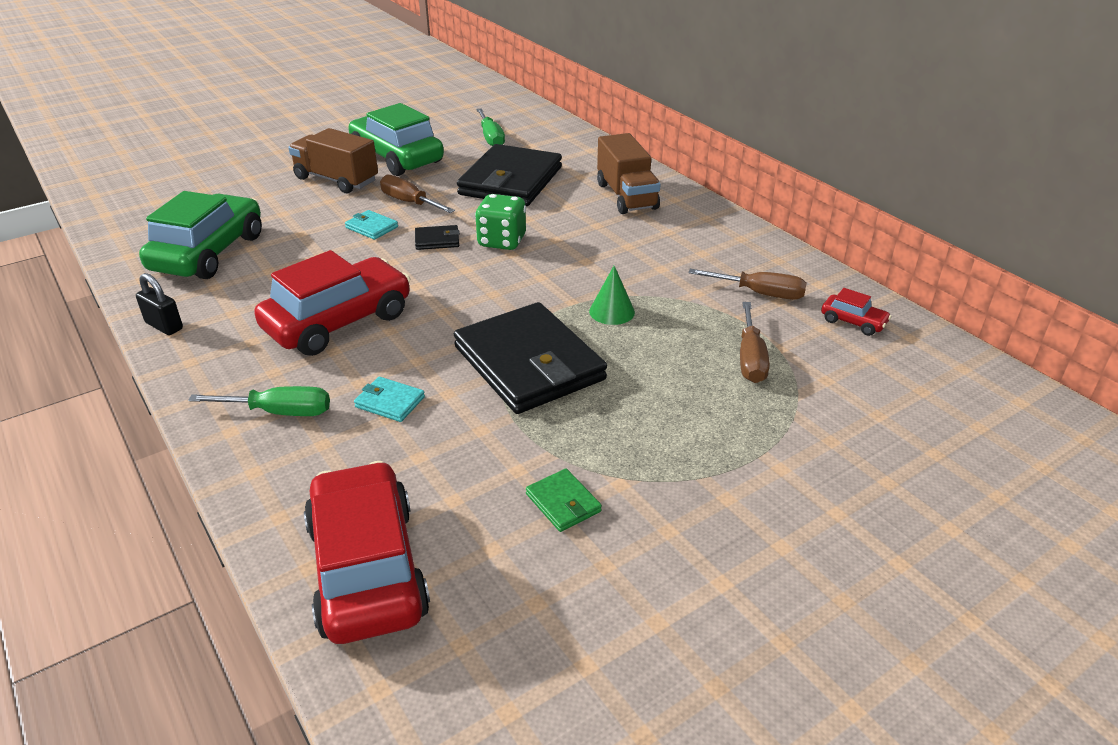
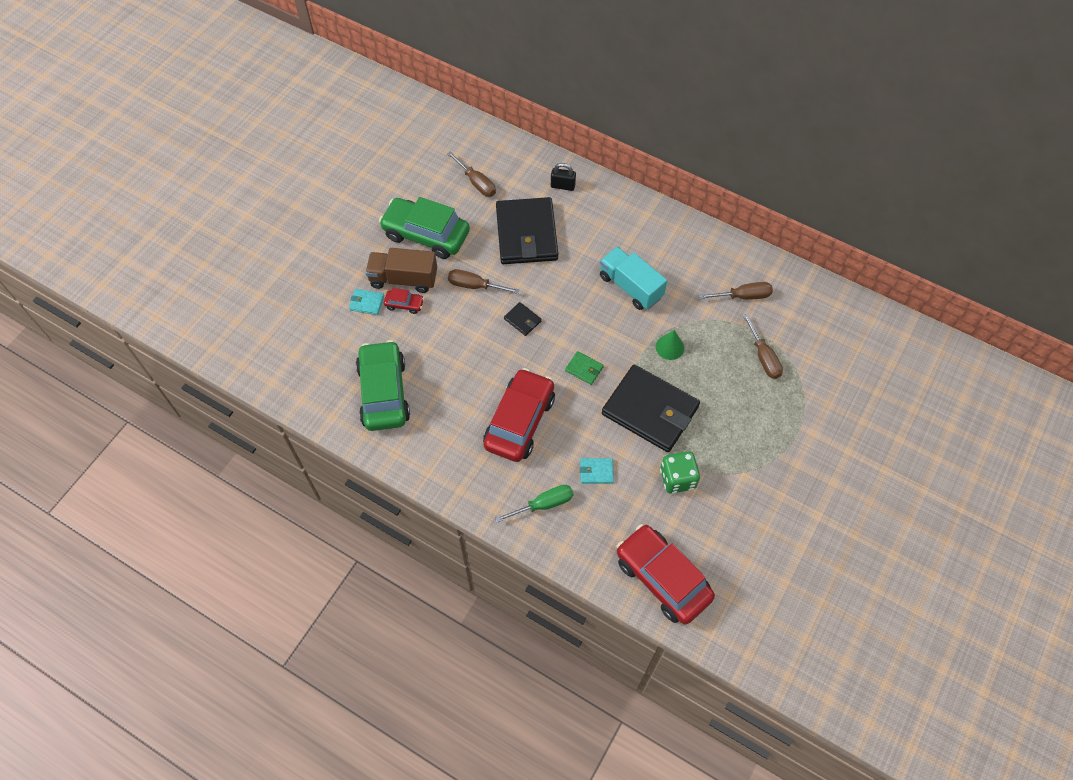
camera: 25 degrees left, 25 degrees up
black padlock [136,273,183,335] -> black padlock moved to [551,163,576,191]
turquoise wallet [345,210,398,240] -> turquoise wallet moved to [349,289,384,315]
black wallet [415,225,460,250] -> black wallet turned 75 degrees clockwise [504,302,542,336]
green dice [475,194,526,250] -> green dice moved to [660,451,700,494]
green screwdriver [476,108,505,146] -> brown screwdriver [447,151,496,197]
green wallet [526,469,602,532] -> green wallet moved to [565,351,604,385]
brown truck [597,133,661,214] -> none
red car [821,288,891,336] -> red car moved to [384,288,424,314]
none -> turquoise truck [600,246,667,310]

